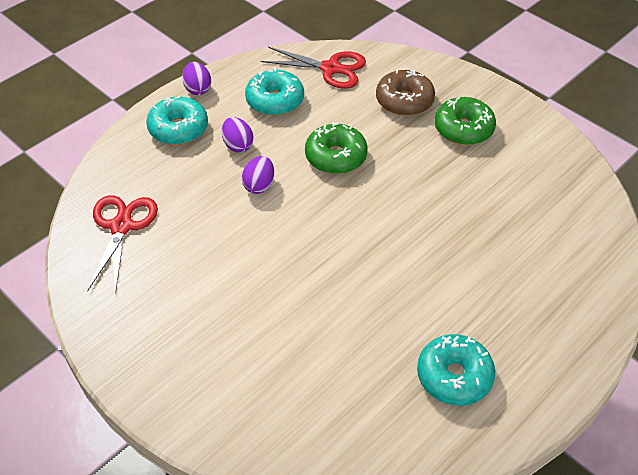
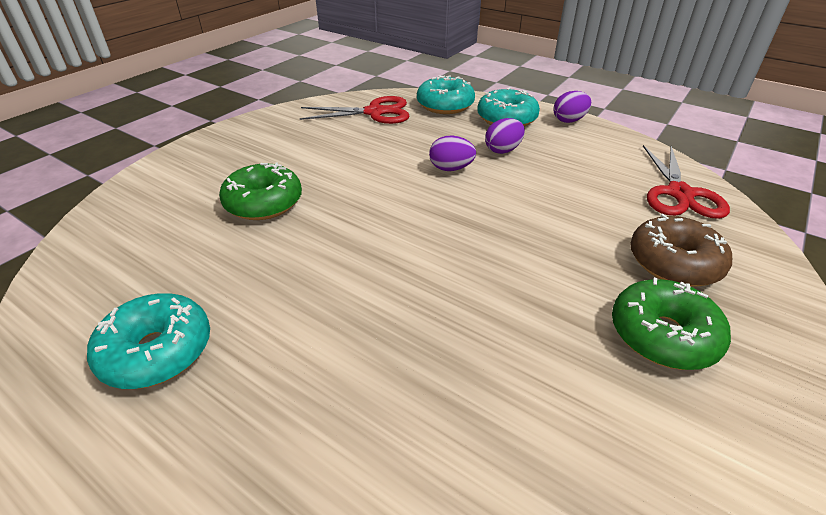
camera: 80 degrees right, 10 degrees down
turquoise donut [245,68,304,116] -> turquoise donut moved to [417,75,475,114]
green donut [305,122,368,174] -> green donut moved to [219,162,302,220]

